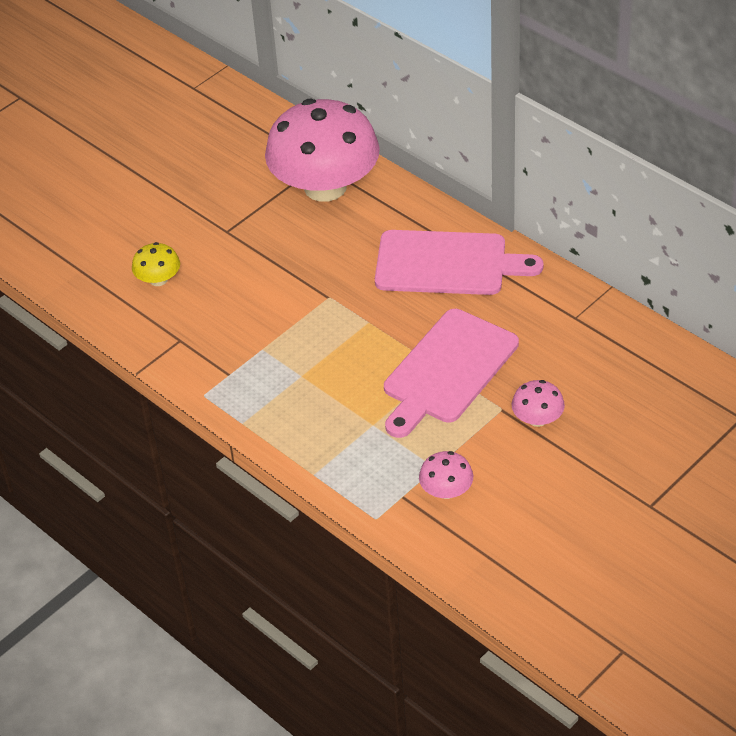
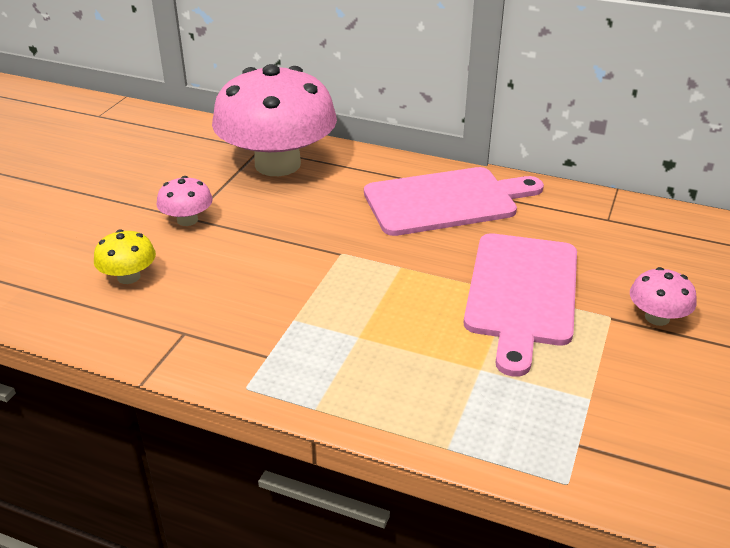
camera: 25 degrees left, 10 degrees down
pink mushroom [419,451,473,499] -> pink mushroom moved to [157,176,213,226]

